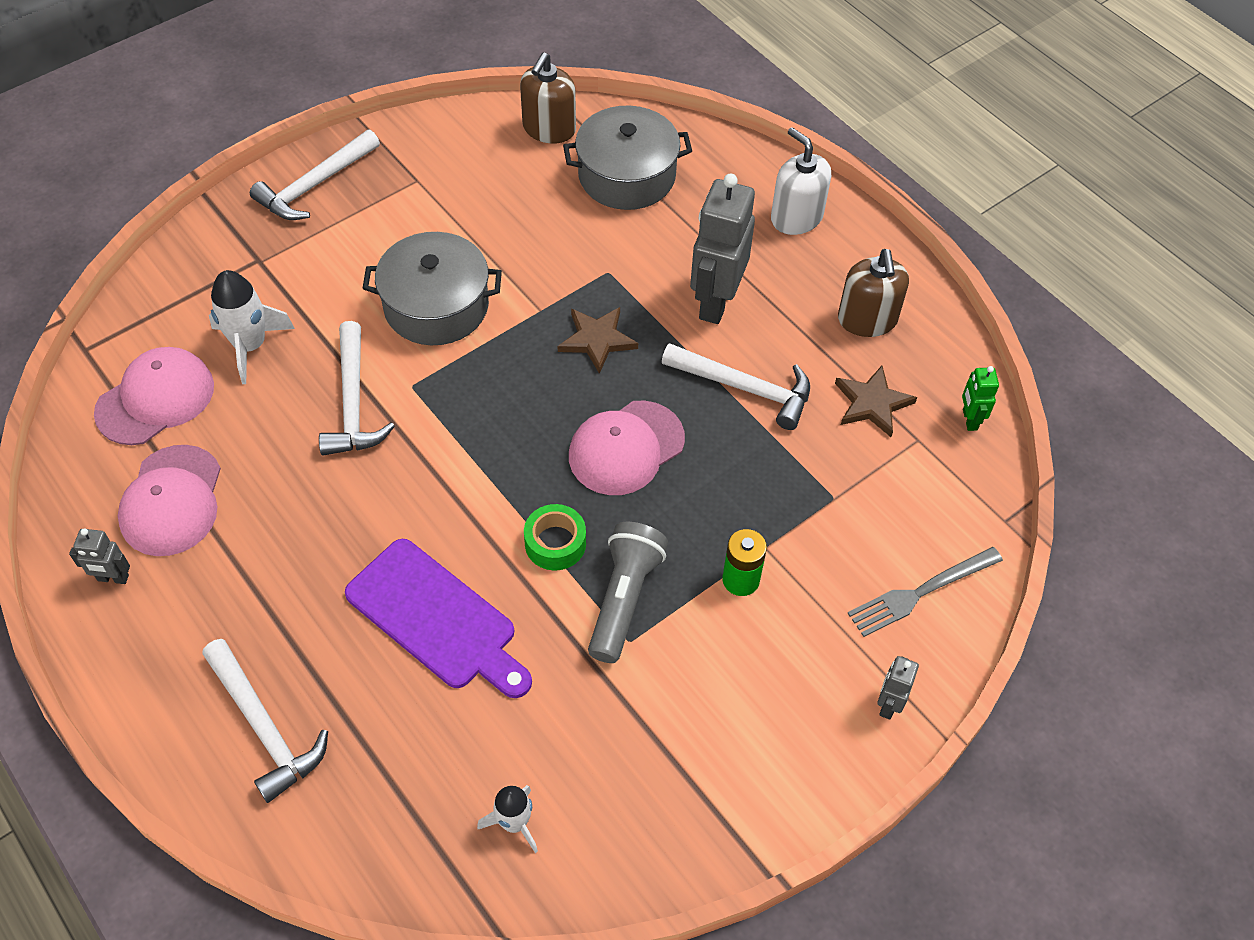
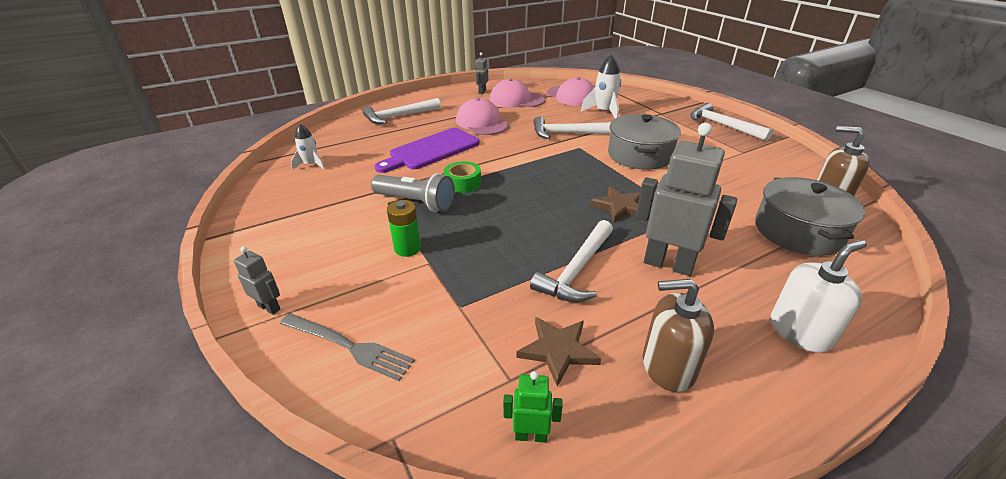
camera: 100 degrees right, 20 degrees down
pink cap [569,400,685,495] -> pink cap moved to [456,98,509,135]
grey fork [848,547,1003,637] -> grey fork turned 135 degrees clockwise [280,313,415,381]

